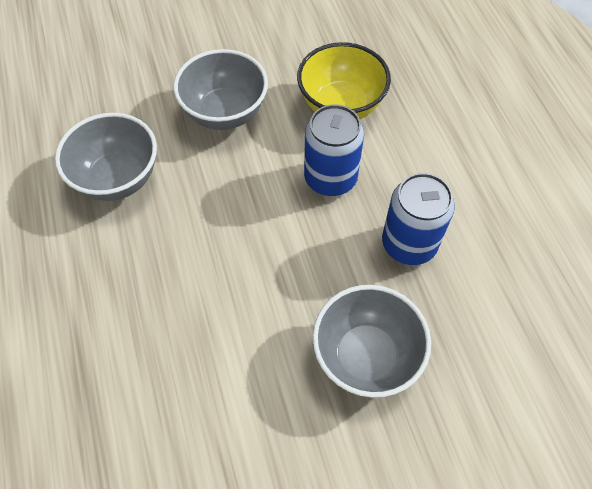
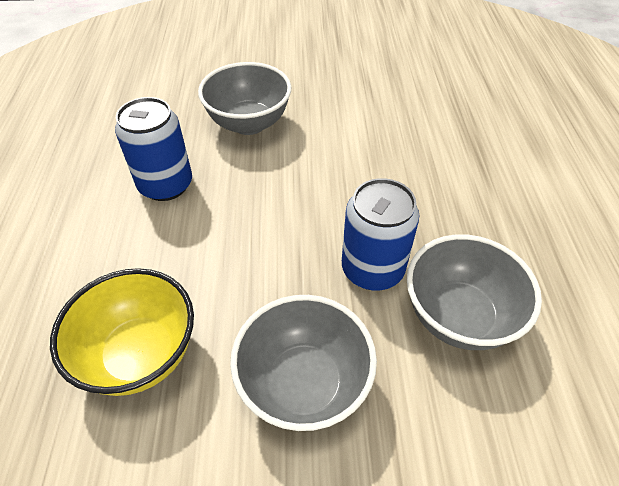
camera: 165 degrees left, 10 degrees down
blue can [304,104,364,196] -> blue can moved to [342,178,419,290]

